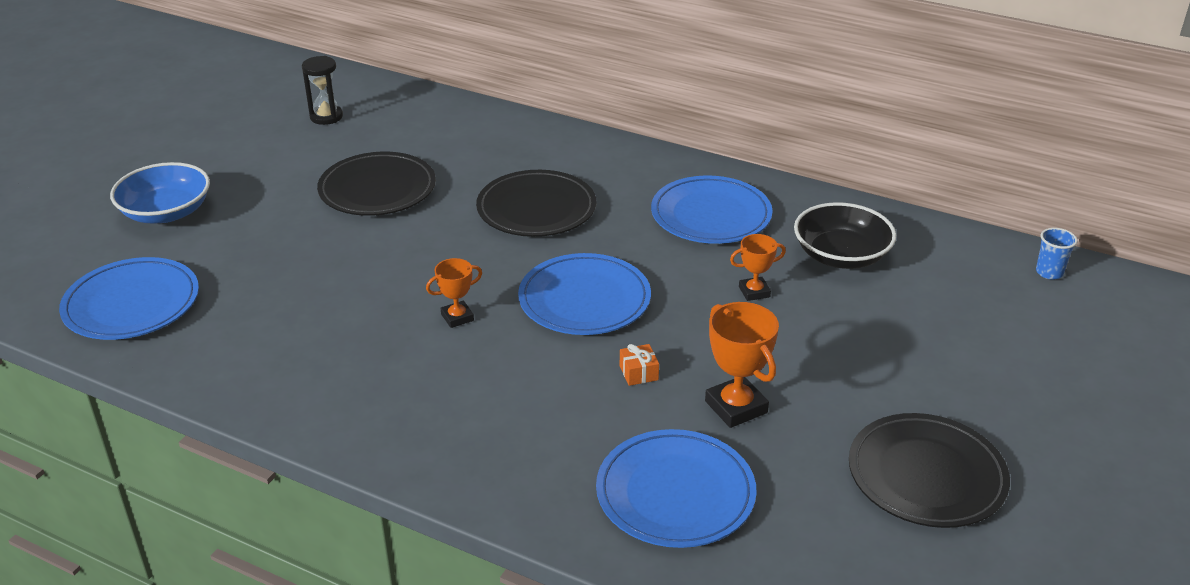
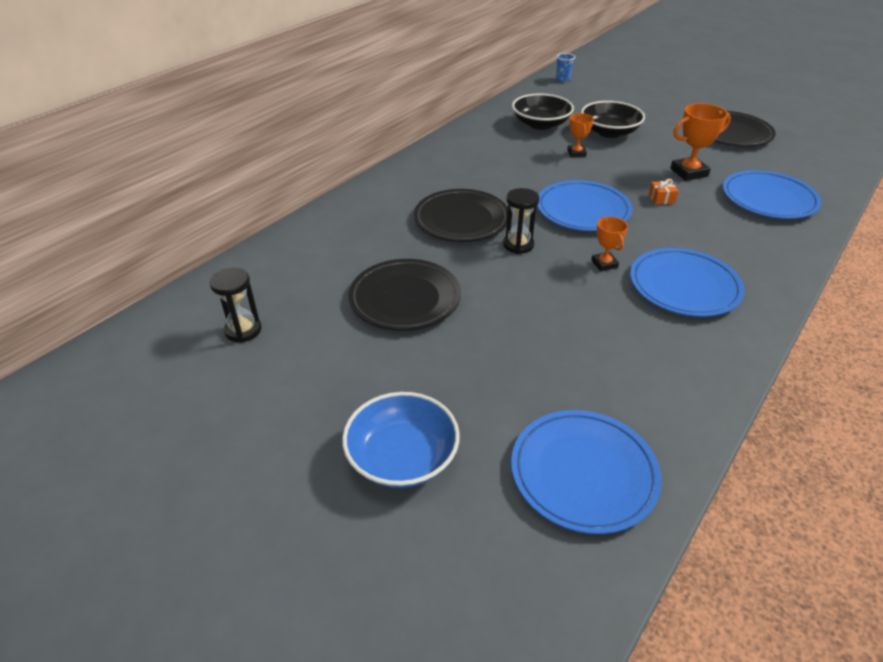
camera: 80 degrees left, 5 degrees up
blue plate [651,176,773,244] -> blue plate moved to [630,248,745,317]
none -> black hourglass [503,188,539,254]
none -> black bowl [581,101,645,138]

